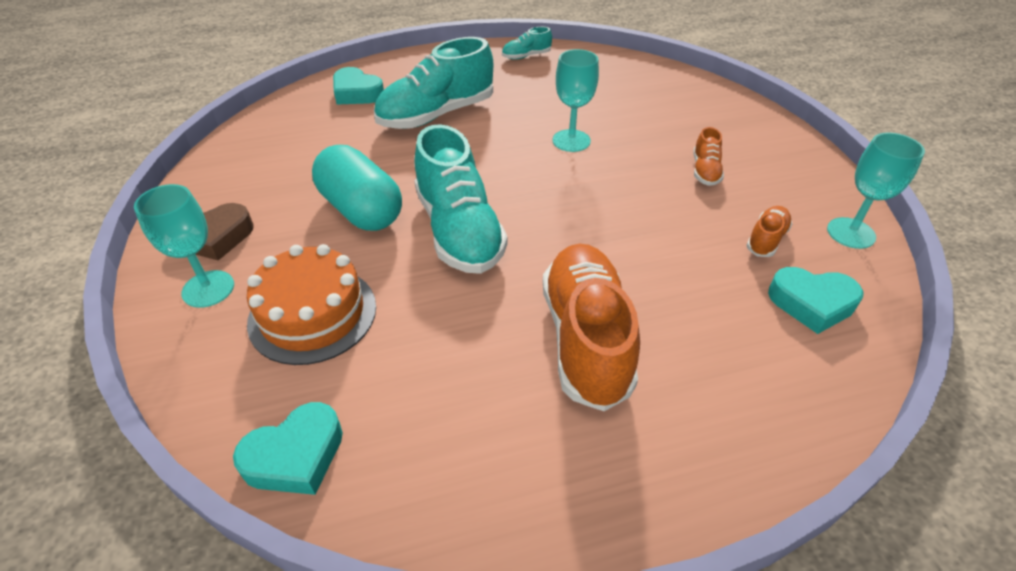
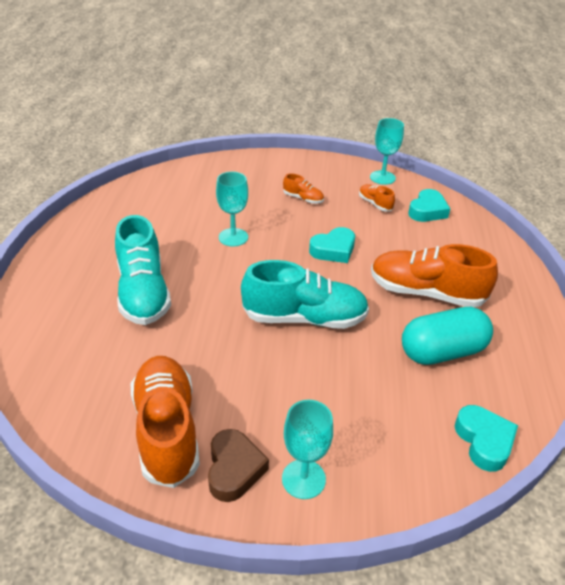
camera: 70 degrees left, 5 degrees down
orange cake [247,244,376,365] -> none
turquoise capsule [312,145,402,231] -> turquoise capsule moved to [402,307,493,365]
turquoise heart [333,67,384,104] -> turquoise heart moved to [309,227,355,263]
turquoise shoe [502,27,552,60] -> none
none -> orange shoe [131,356,200,488]

